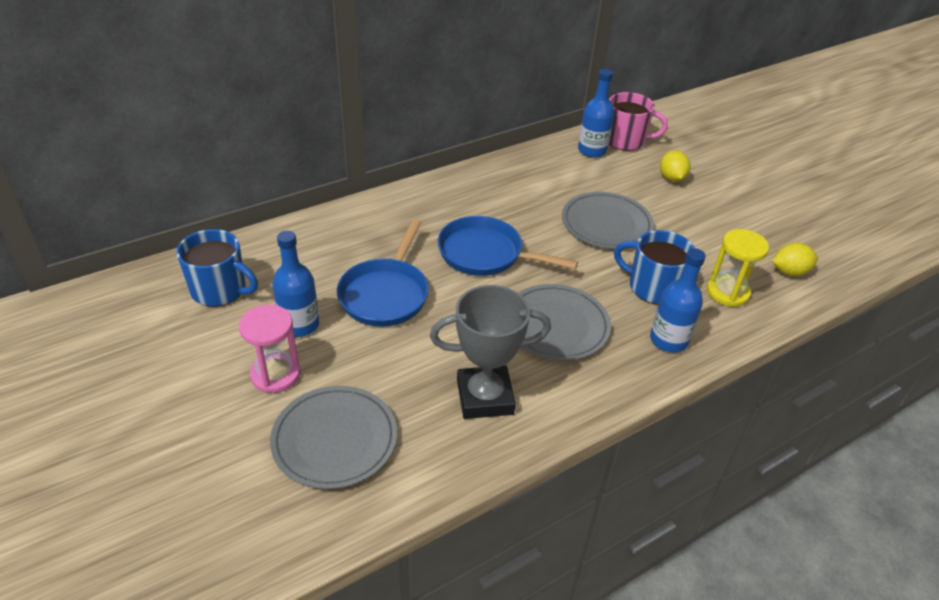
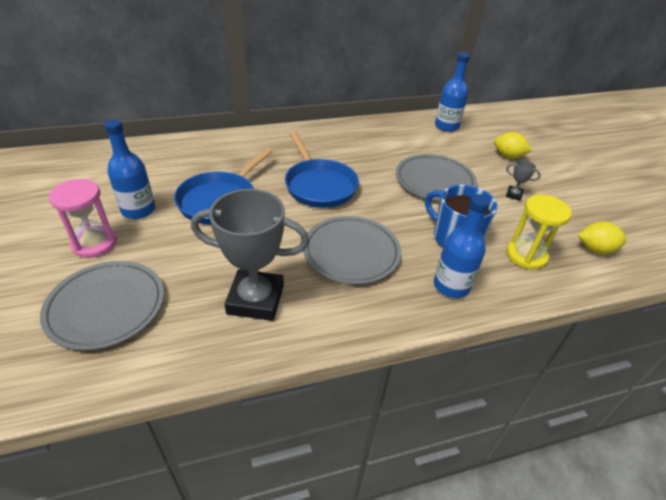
camera: 15 degrees right, 0 degrees up
blue mug [176,229,258,307] -> none
blue pan [438,216,578,276] -> blue pan turned 150 degrees counterclockwise [285,131,359,208]
pink mug [609,92,668,151] -> none
yellow lemon [660,150,690,182] -> yellow lemon turned 75 degrees counterclockwise [494,132,532,159]
none -> grey trophy [506,160,541,201]

